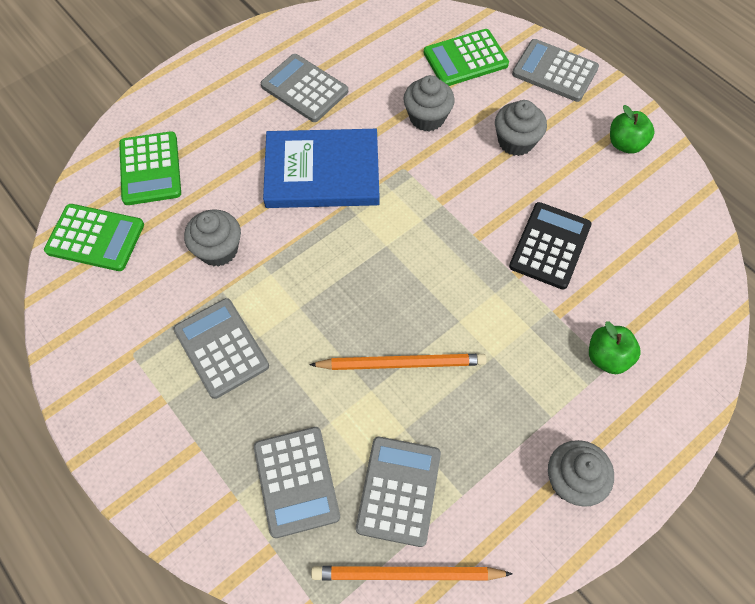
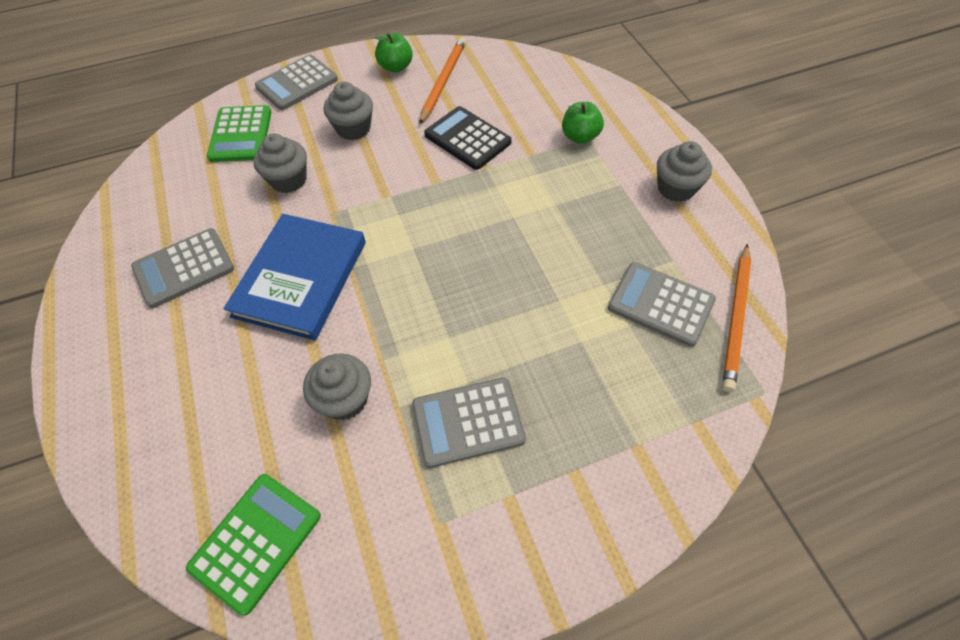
camera: 70 degrees left, 5 degrees down
green calculator [119,131,181,205] -> none
grey calculator [254,427,340,538] -> none
orange pencil [309,354,487,370] -> orange pencil moved to [420,37,466,124]

